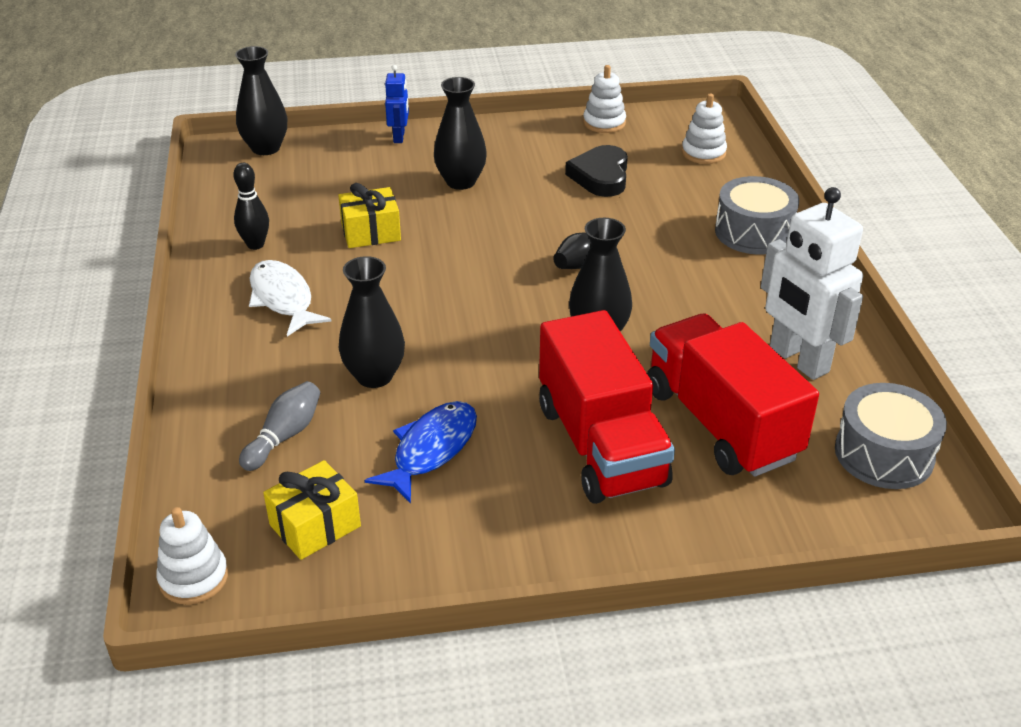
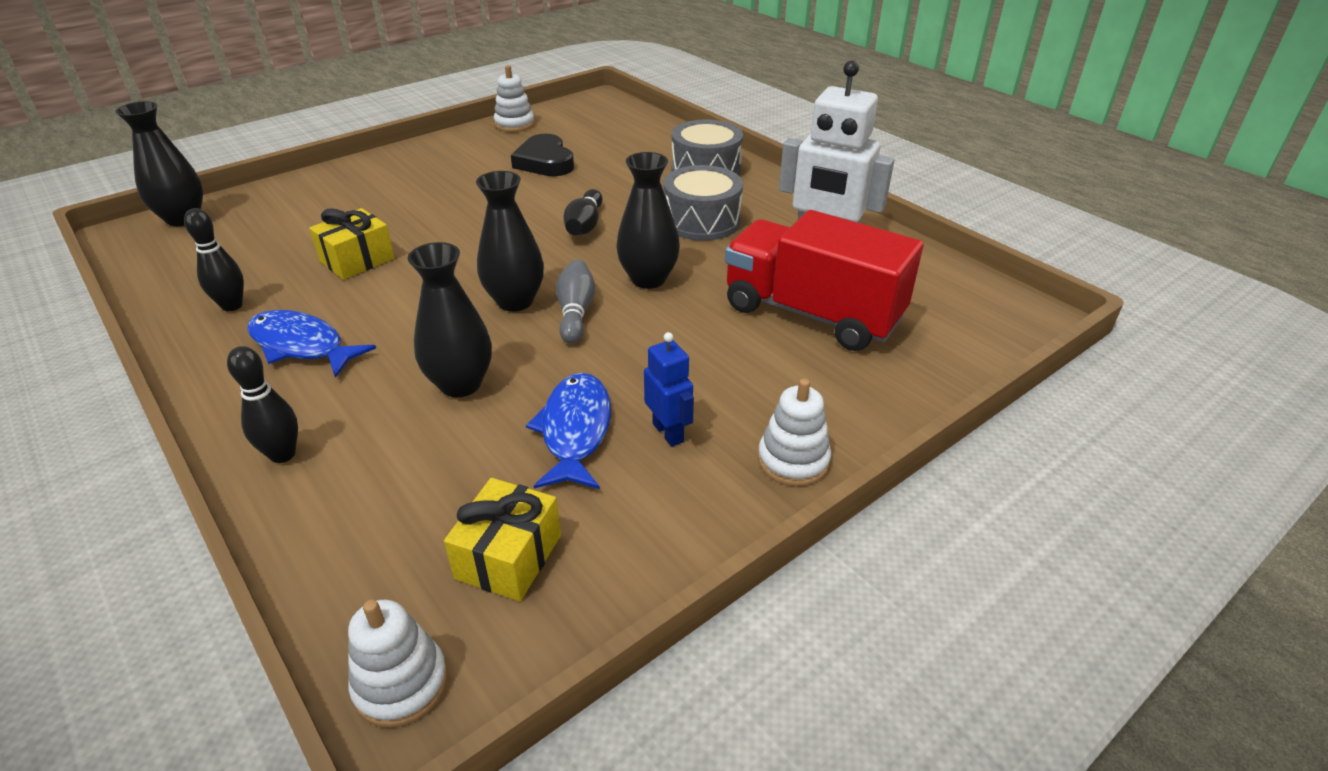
camera: 30 degrees left, 0 degrees up
grey bowling pin [239,381,320,471] -> grey bowling pin moved to [556,260,595,344]
white fish [249,260,332,336] -> blue fish [247,310,376,378]
blue robot [385,65,409,143] -> blue robot moved to [644,332,694,447]
black vase [434,77,487,190] -> black vase moved to [476,171,544,312]
red truck [539,310,675,504] -> none
white stacking toy [682,94,727,164] -> white stacking toy moved to [758,378,831,486]
grey drum [835,383,947,489] -> grey drum moved to [664,165,743,241]
none -> black bowling pin [227,346,298,463]

